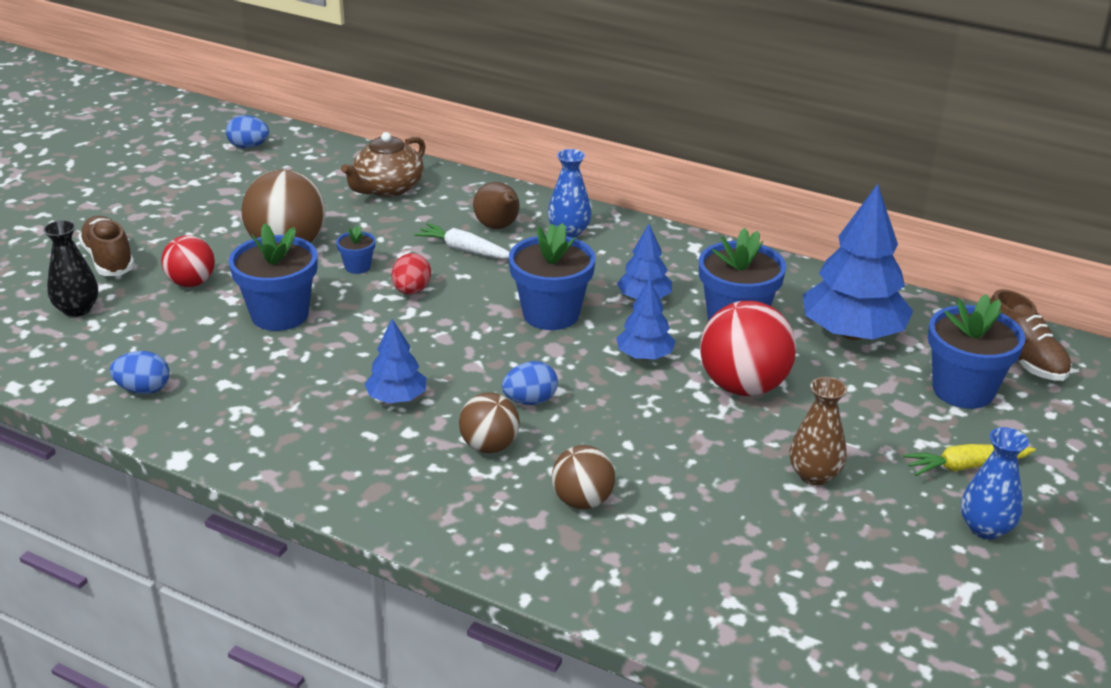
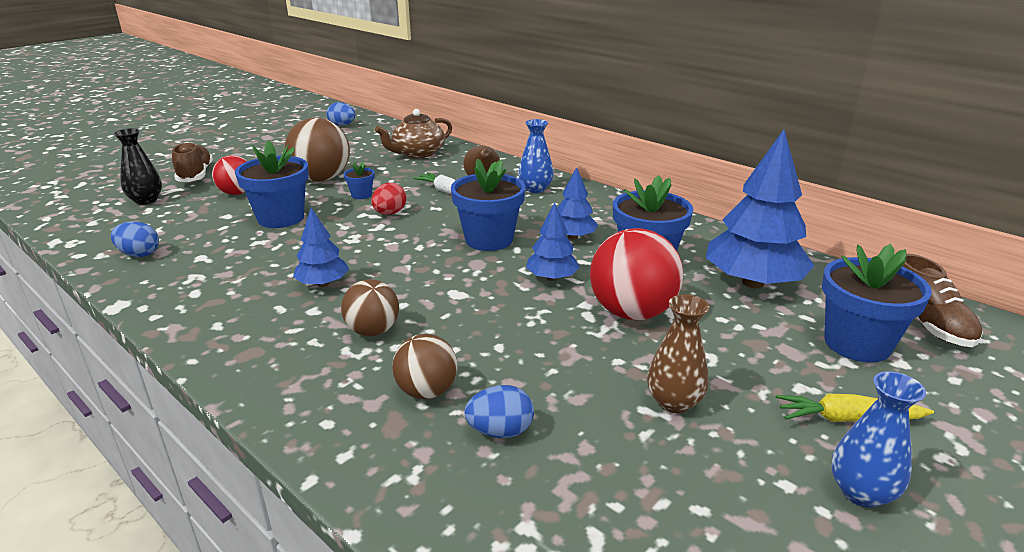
camera: 15 degrees right, 5 degrees down
blue egg [502,361,558,405] -> blue egg moved to [464,385,534,438]

